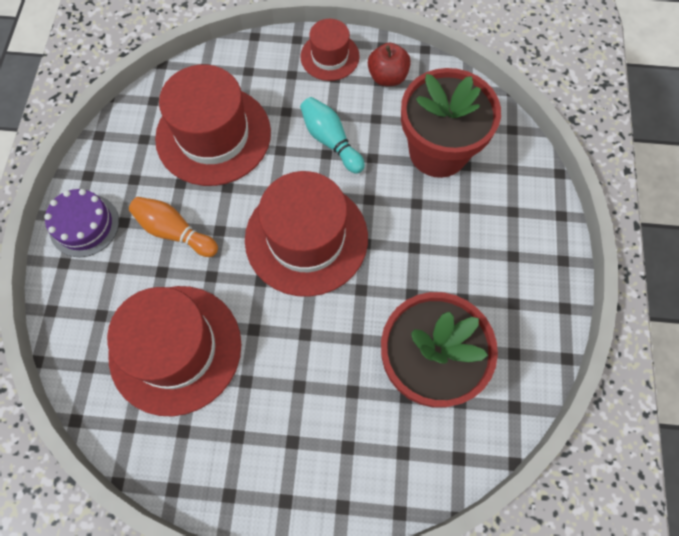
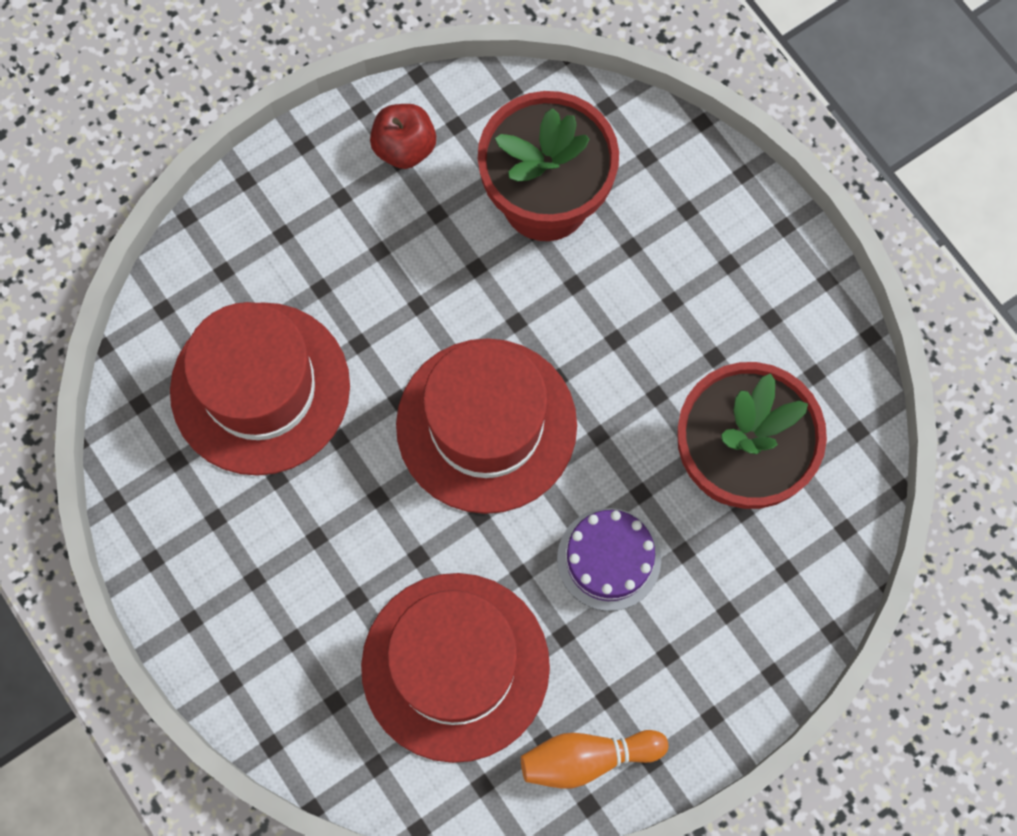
camera: 40 degrees left, 5 degrees up
purple cake [44,189,119,257] -> purple cake moved to [557,508,661,611]
orange bowling pin [129,197,218,257] -> orange bowling pin moved to [521,730,668,789]
turquoise bowling pin [300,97,365,174] -> none
red hat [301,19,360,81] -> none

